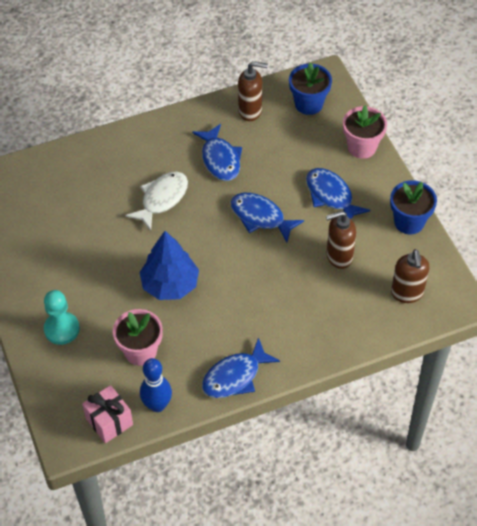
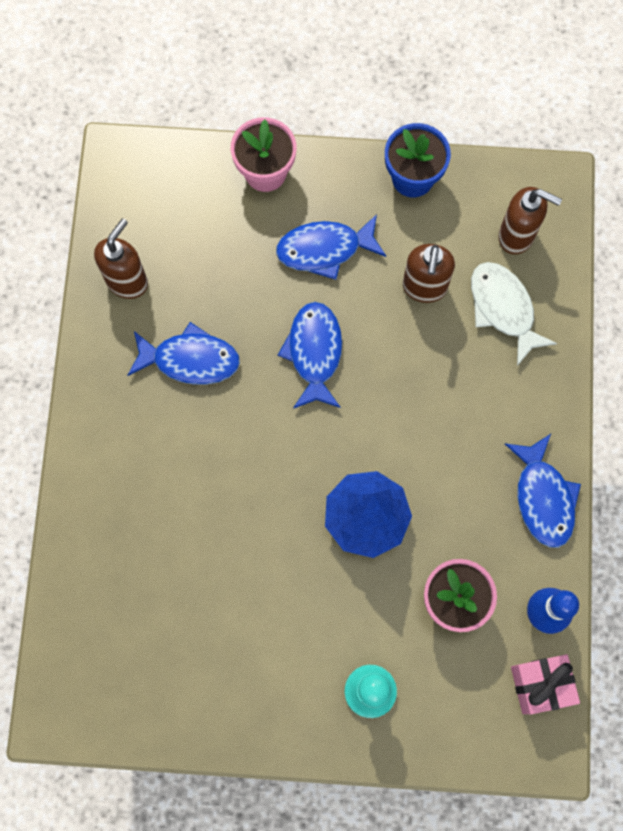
camera: 65 degrees left, 20 degrees up
white fish [125,172,188,231] -> white fish moved to [471,262,557,366]
blue fish [231,193,304,242] -> blue fish turned 120 degrees clockwise [278,302,342,409]
blue flower pot [289,62,332,115] -> none

